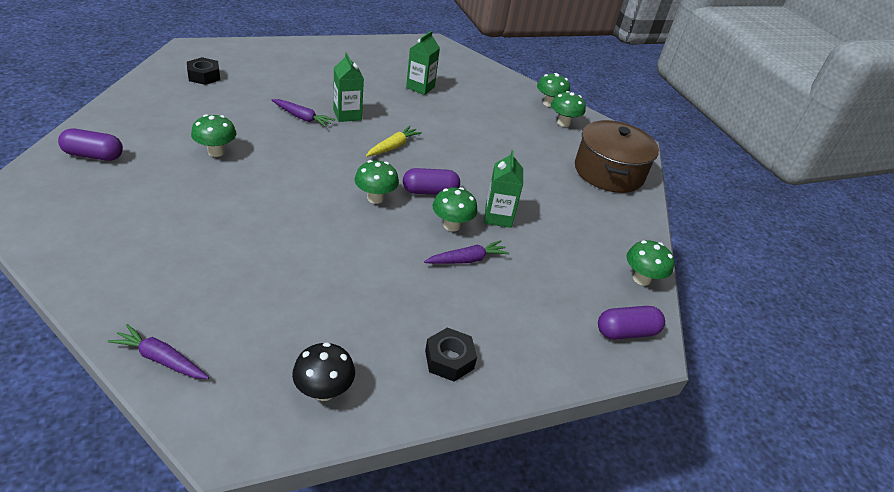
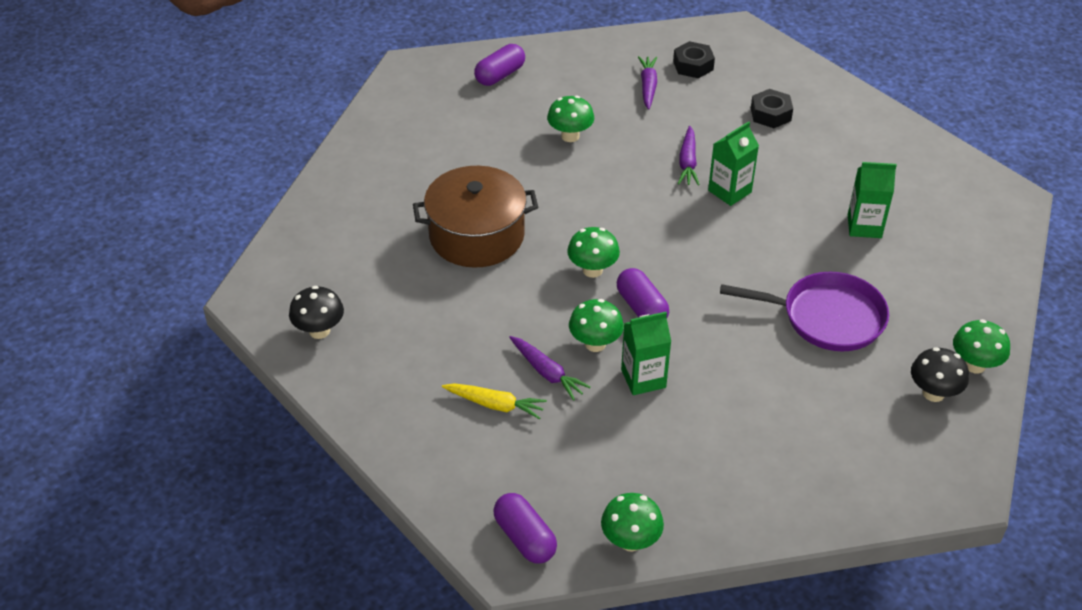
camera: 75 degrees right, 5 degrees up
purple capsule [58,129,123,161] -> purple capsule turned 60 degrees clockwise [474,44,525,86]
purple carrot [108,324,209,379] -> purple carrot moved to [638,56,658,110]
yellow carrot [366,126,422,156] -> yellow carrot moved to [442,383,547,419]
black nut [425,327,477,382] -> black nut moved to [751,89,793,128]
green mushroom [551,91,586,127] -> black mushroom [911,347,969,402]
brown pot [575,120,659,193] -> brown pot moved to [413,166,538,268]
none -> purple pan [720,272,889,351]

